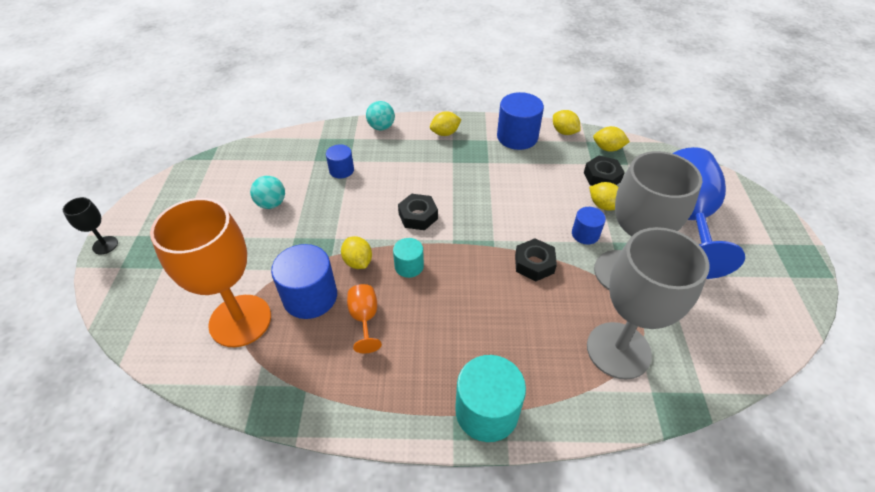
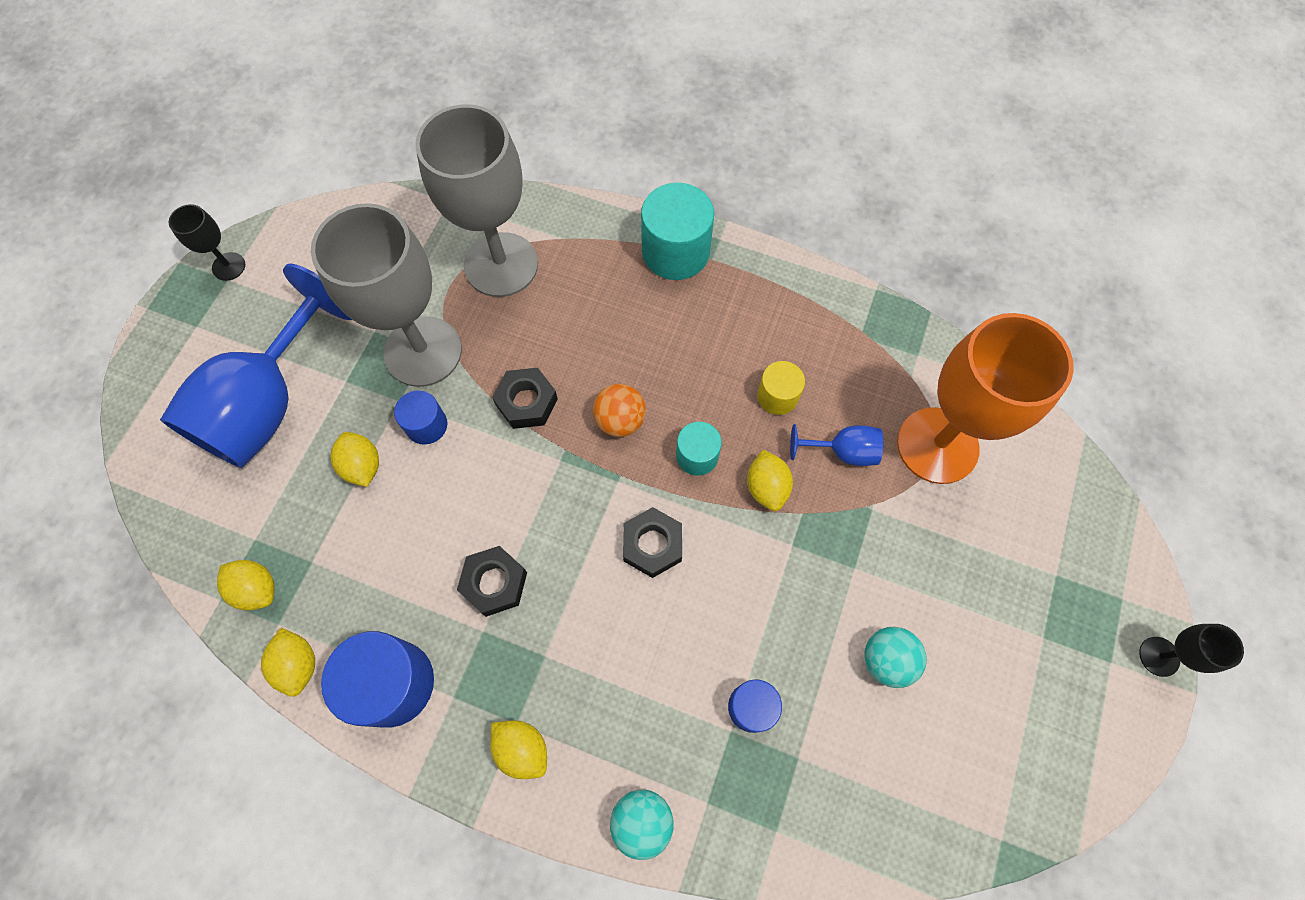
camera: 160 degrees left, 20 degrees up
blue cylinder [271,244,337,319] -> blue goblet [790,424,883,466]
orange goblet [347,284,382,353] -> yellow cylinder [757,361,805,415]
yellow lemon [430,111,462,136] -> yellow lemon turned 45 degrees clockwise [490,720,547,779]
black nut [584,155,625,186] -> black nut moved to [457,546,527,617]
none -> black goblet [169,204,245,281]
none -> orange ball [593,384,646,437]

